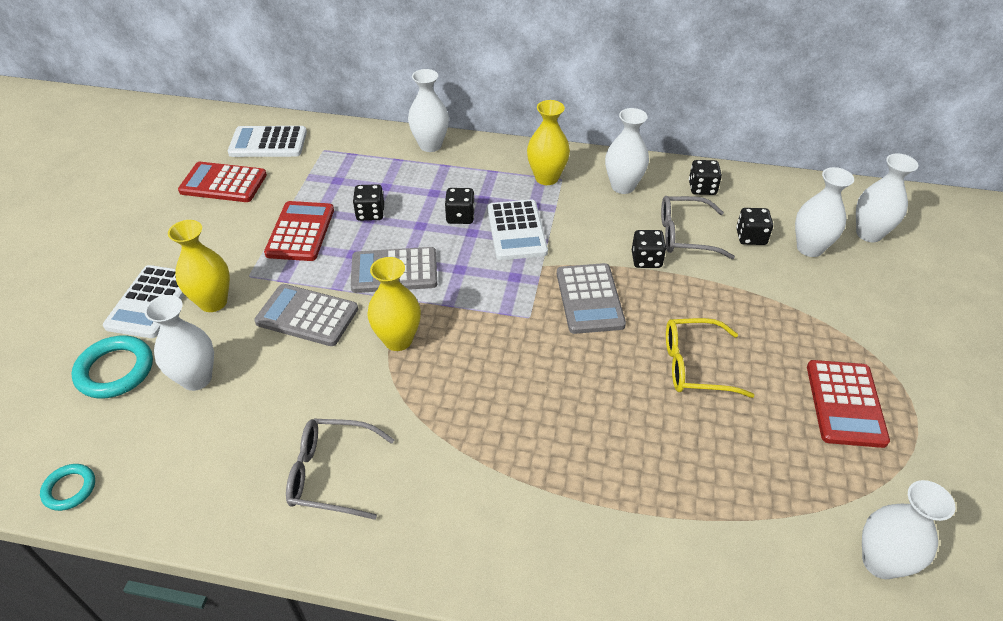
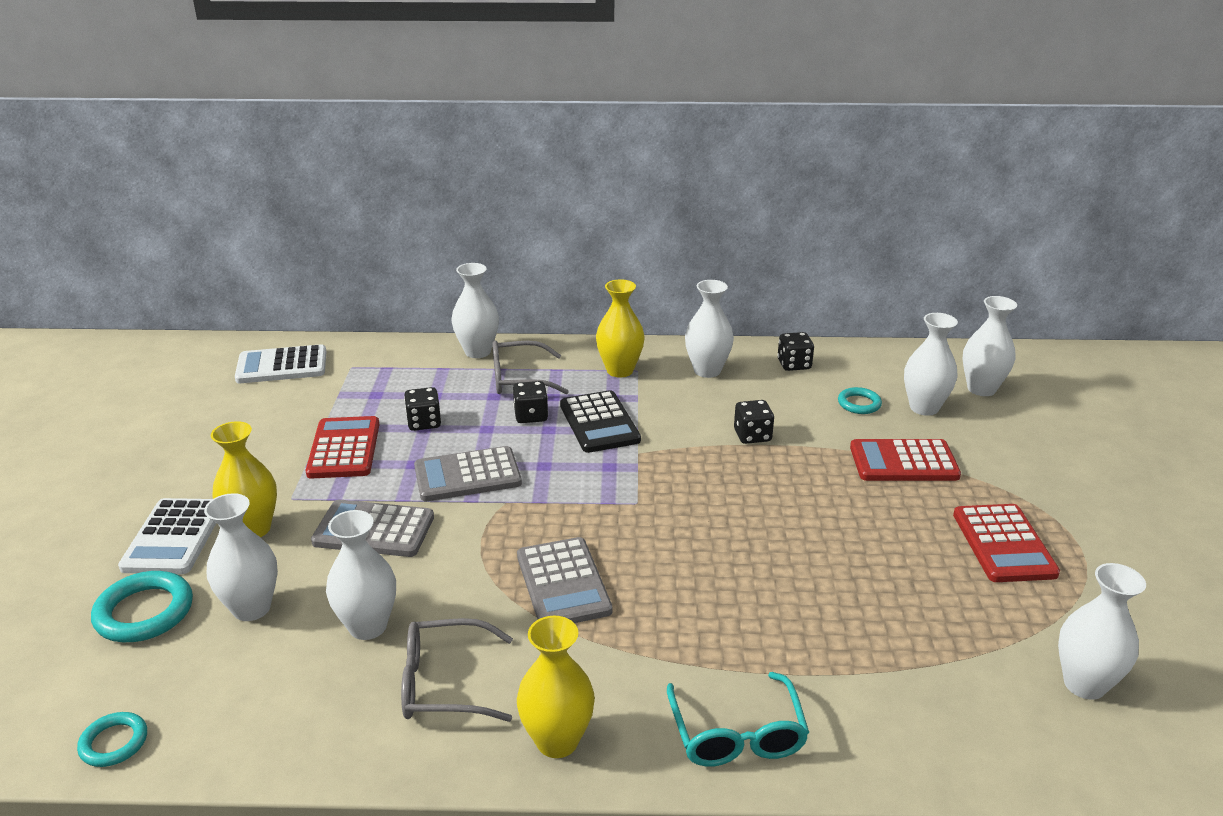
camera: 10 degrees left, 15 degrees down
red calculator [178,162,267,202] -> red calculator moved to [850,439,961,481]
yellow vase [367,257,421,351] -> yellow vase moved to [517,616,595,758]
white calculator [487,200,548,260] -> black calculator [560,390,641,453]
grey calculator [557,263,626,334] -> grey calculator moved to [517,537,612,623]
grey glasses [661,196,735,259] -> grey glasses moved to [492,340,569,394]
yellow glasses [666,318,755,398] -> none
black dice [736,208,773,245] -> turquoise ring [838,387,882,414]
none -> white vase [326,510,396,640]
none -> turquoise glasses [667,672,809,767]

